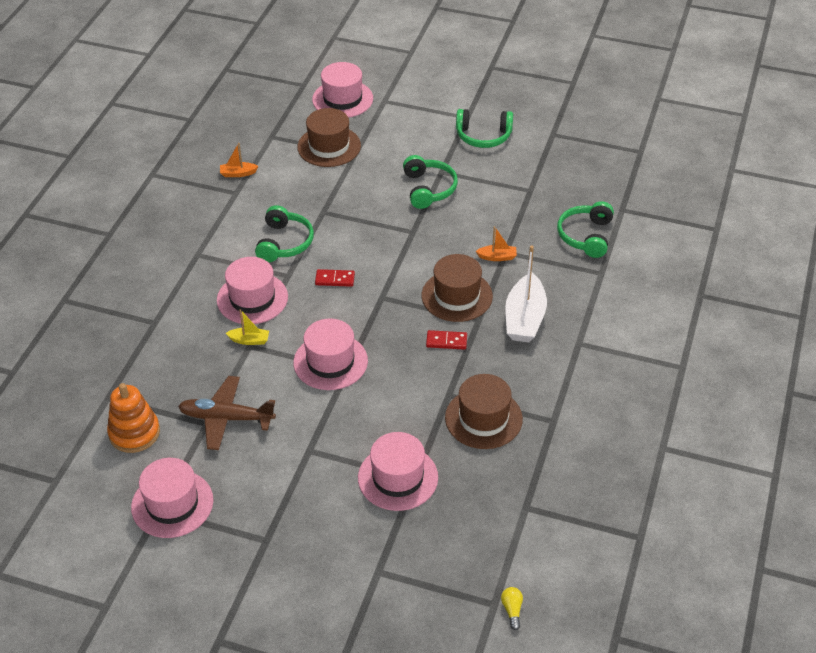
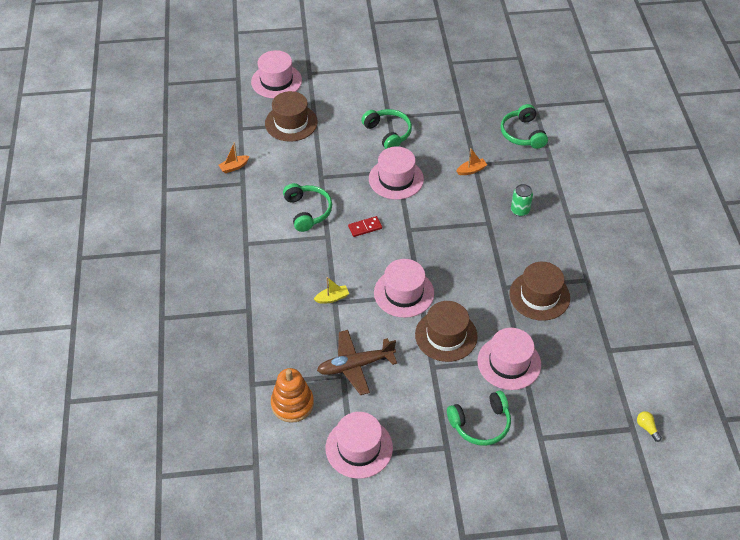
camera: 25 degrees left, 5 degrees up
pink hat [217,257,288,324] -> pink hat moved to [369,147,424,200]
brown hat [422,254,493,322] -> brown hat moved to [415,301,478,362]
red domino [426,330,467,350] -> none
green headphones [456,109,513,148] -> green headphones moved to [447,391,511,446]
white boat [505,246,547,343] -> green can [511,184,533,217]

